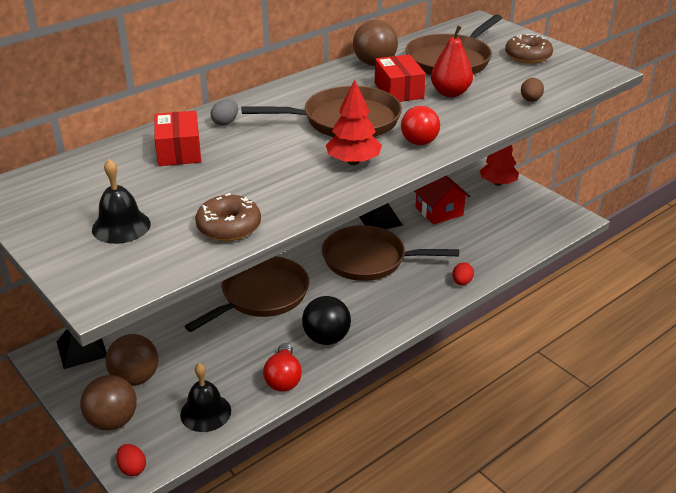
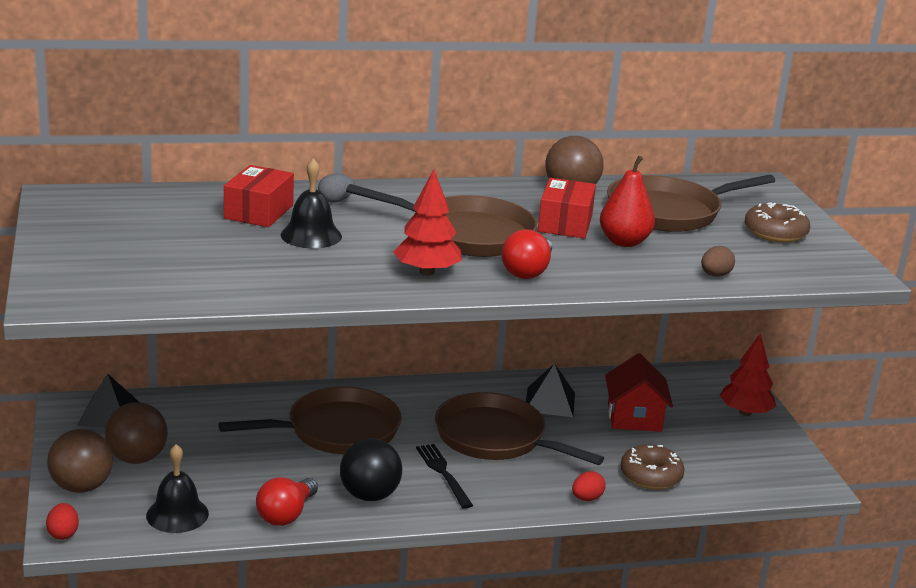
camera: 25 degrees right, 10 degrees down
black bell [92,159,151,244] -> black bell moved to [281,158,342,248]
brown donut [195,193,261,241] -> brown donut moved to [621,445,685,490]
none -> black fork [416,444,473,509]

